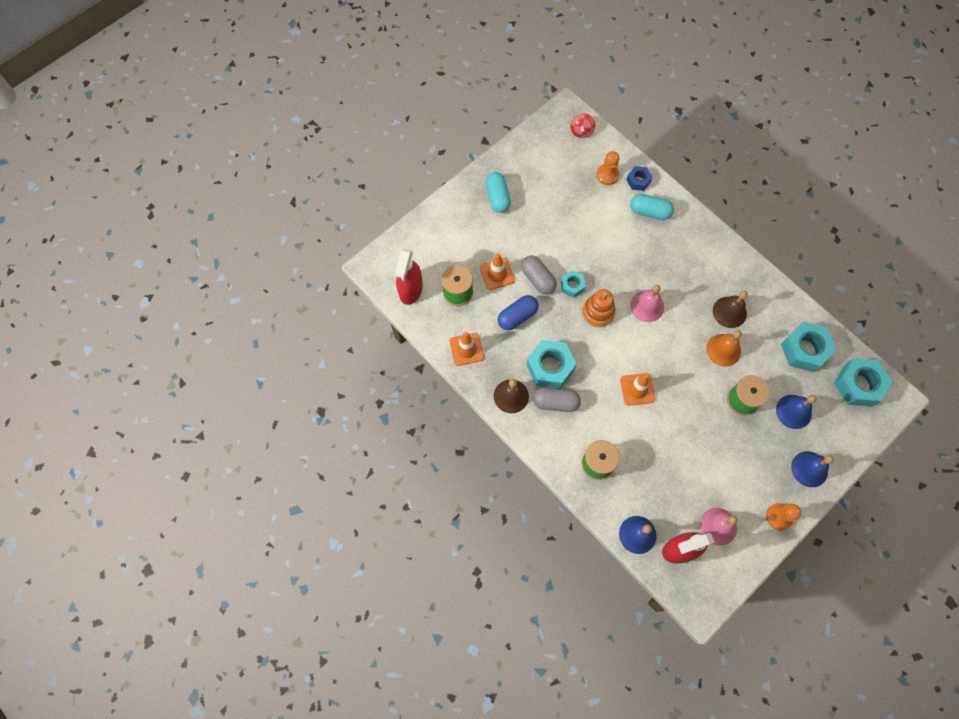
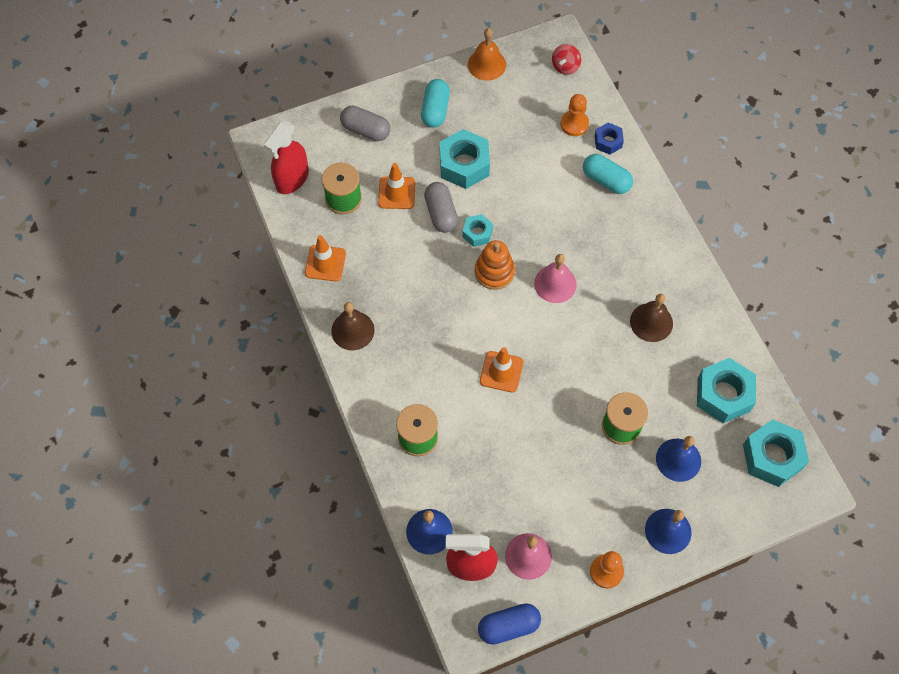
camera: 20 degrees right, 5 degrees down
blue capsule [498,295,539,330] -> blue capsule moved to [478,603,541,645]
turquoise nut [526,340,576,389] -> turquoise nut moved to [440,129,490,189]
grey capsule [533,387,581,412] -> grey capsule moved to [340,106,390,141]
orange bell [706,330,742,367] -> orange bell moved to [468,28,506,81]

